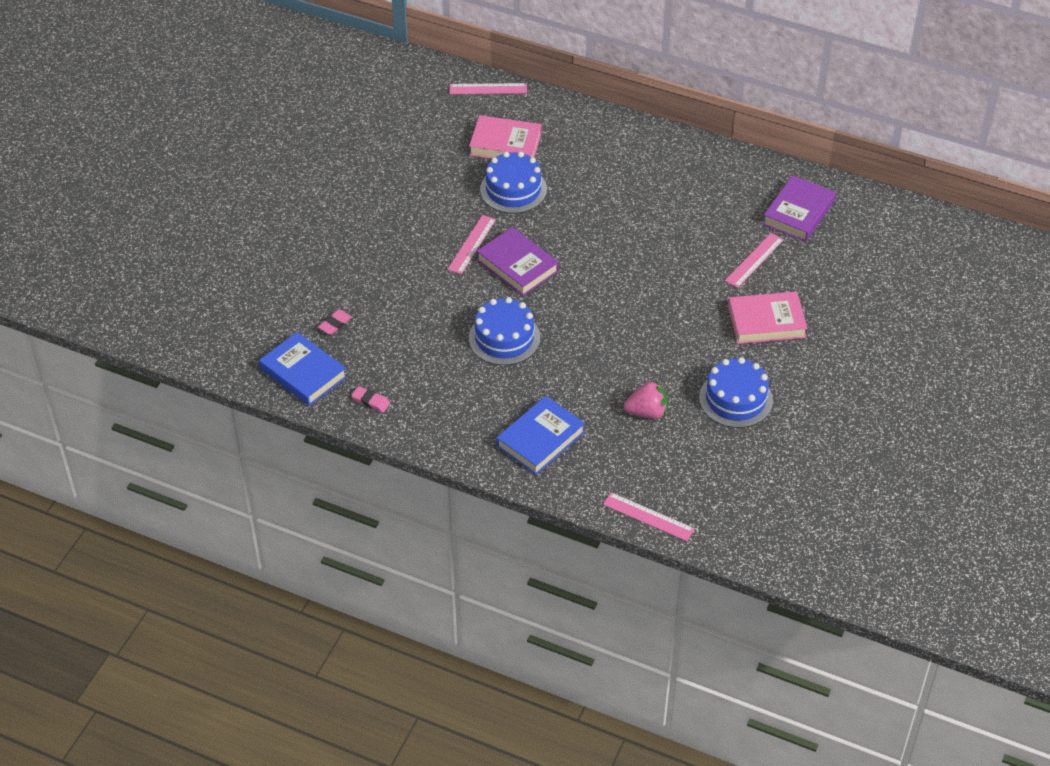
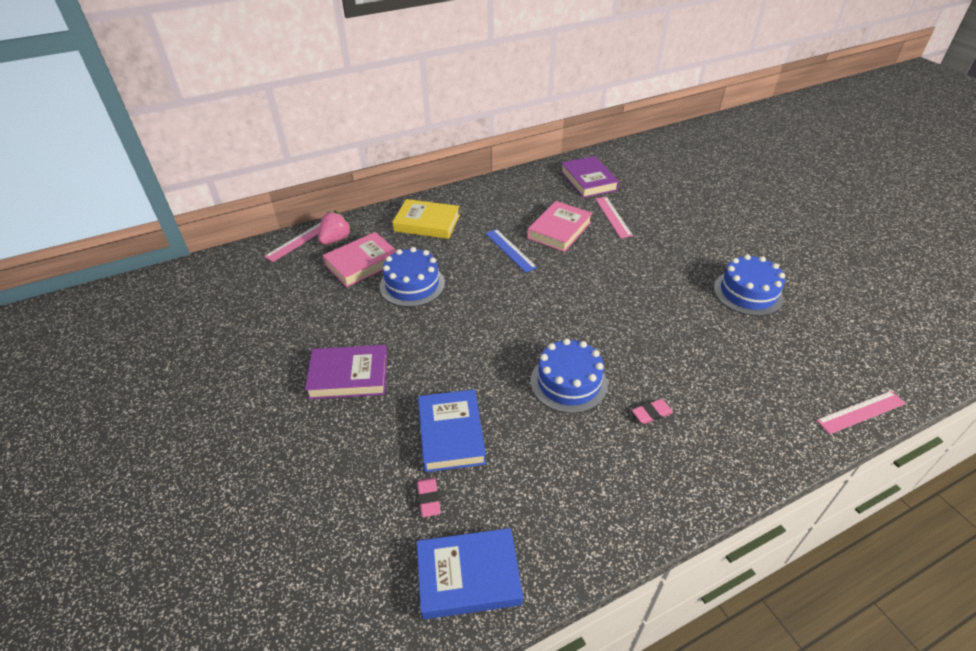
camera: 50 degrees left, 5 degrees down
pink eraser [351,386,390,413] -> pink eraser moved to [632,399,673,424]
pink ruler [447,215,496,274] -> none
purple book [477,227,559,296] -> purple book moved to [305,345,387,399]
blue book [496,396,585,475] -> blue book moved to [418,389,486,472]
pink strawberry [624,379,668,419] -> pink strawberry moved to [318,210,353,244]
pink book [728,292,808,344] -> pink book moved to [527,201,592,252]
none -> yellow book [392,199,460,239]
none -> blue ruler [485,229,537,273]

